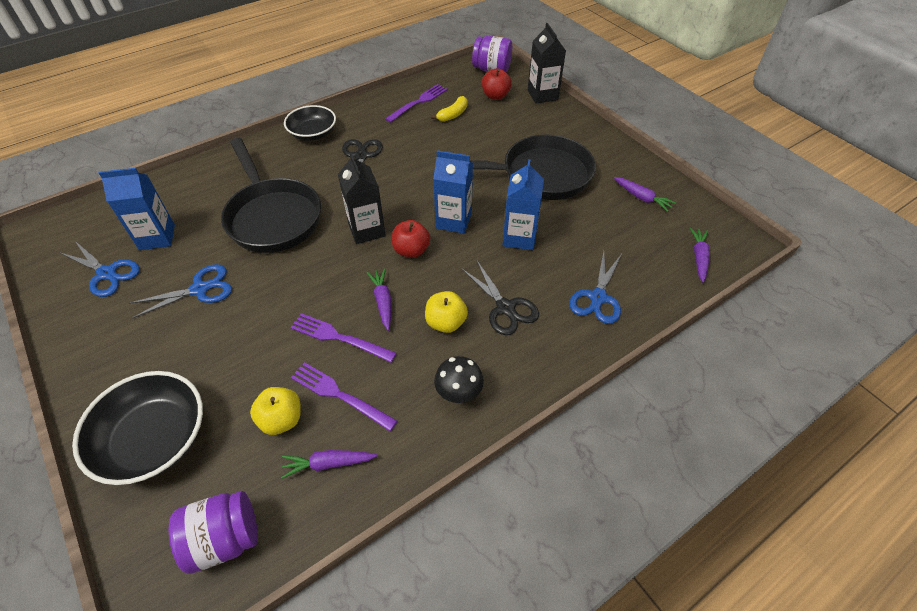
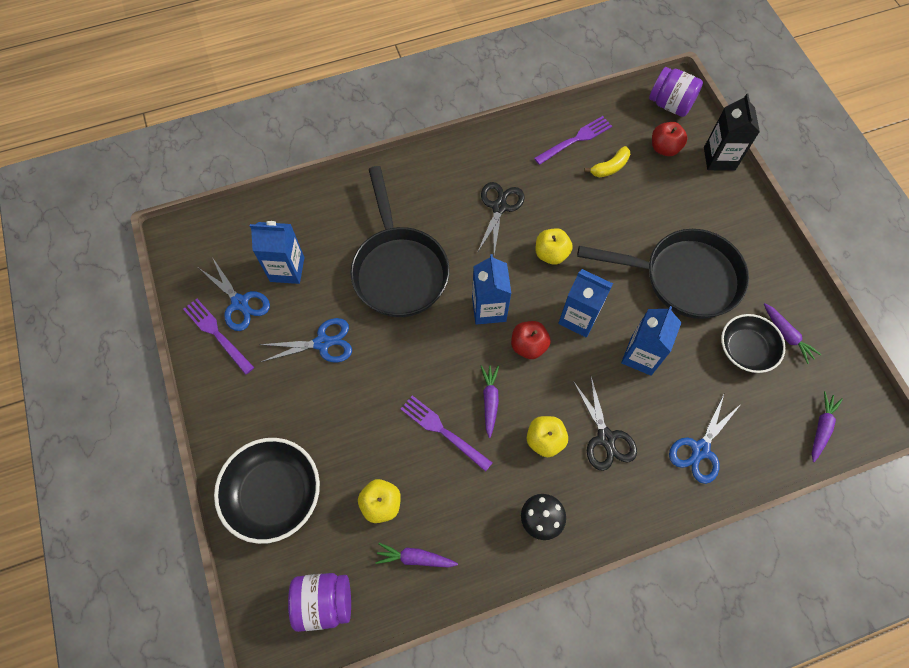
camera: 15 degrees right, 15 degrees up
black bowl [284,105,336,141] -> black bowl moved to [721,314,786,373]
purple fork [291,362,397,431] -> purple fork moved to [183,299,254,375]
black carton [338,153,386,244] -> blue carton [472,254,512,325]
none -> yellow apple [535,228,573,265]

